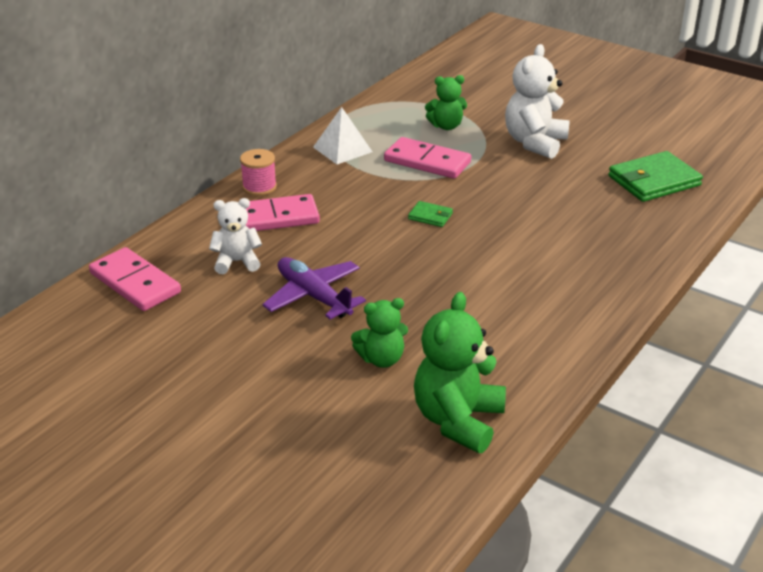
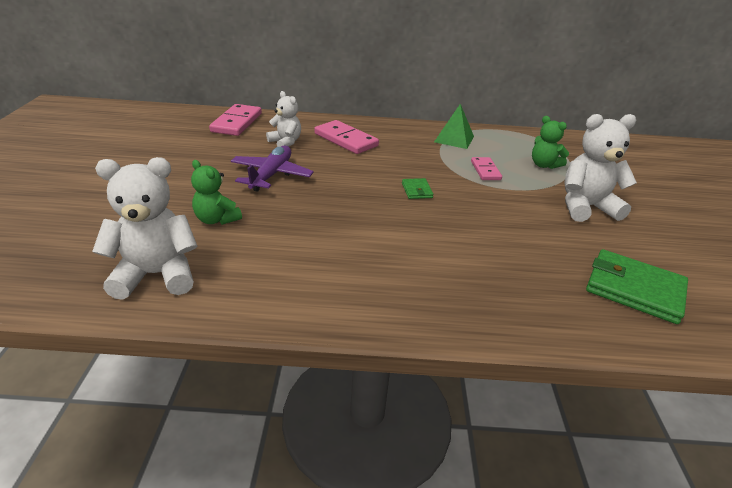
camera: 55 degrees right, 0 degrees up
pink spool [240,149,277,196] -> none
white pyramid [313,107,372,164] -> green pyramid [434,104,474,149]
pink domino [384,137,471,179] -> pink domino [471,157,502,180], size x0.60
green teddy bear [414,292,506,453] -> white teddy bear [92,157,198,300]

